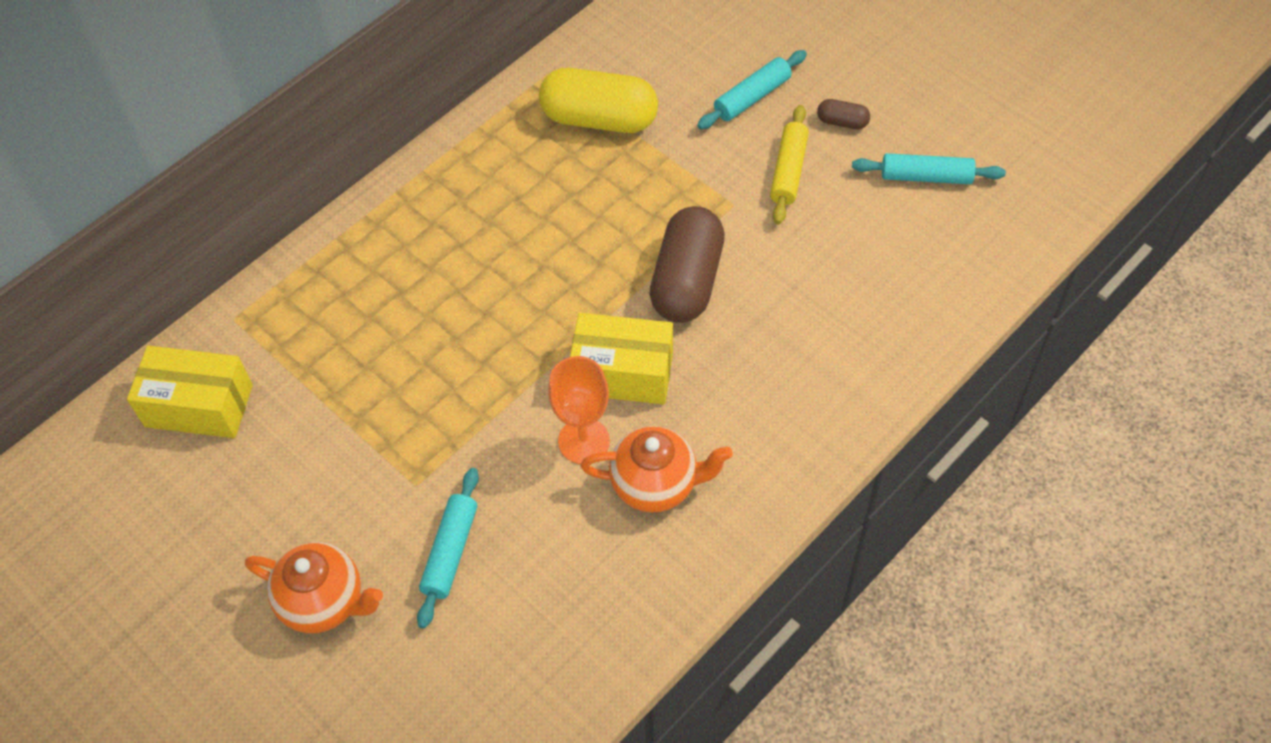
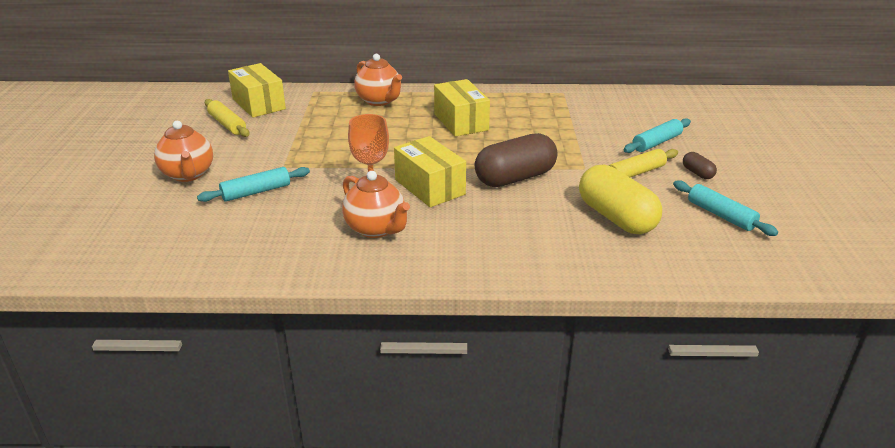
camera: 45 degrees right, 25 degrees down
yellow capsule [539,68,658,133] -> yellow capsule moved to [579,164,662,234]
turquoise rolling pin [697,50,807,129] -> turquoise rolling pin turned 45 degrees counterclockwise [623,118,691,153]
none -> yellow rolling pin [205,99,250,137]
none -> orange teapot [355,54,402,106]
none -> yellow box [434,79,490,137]

